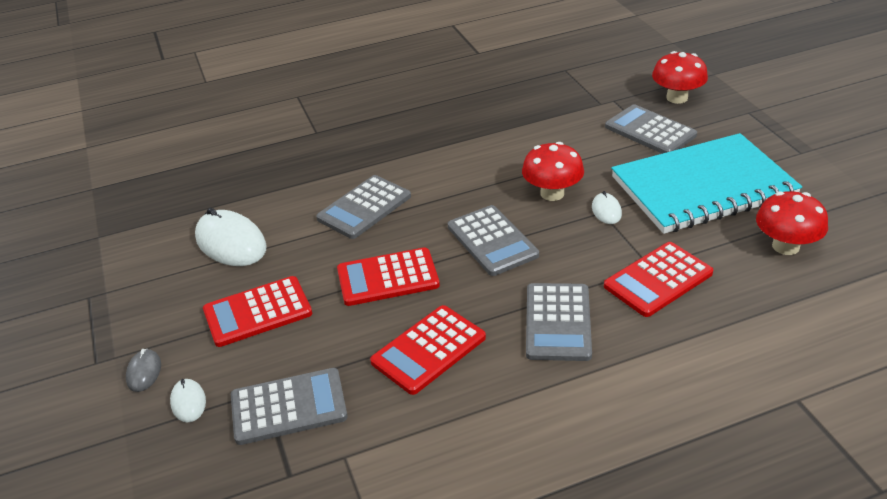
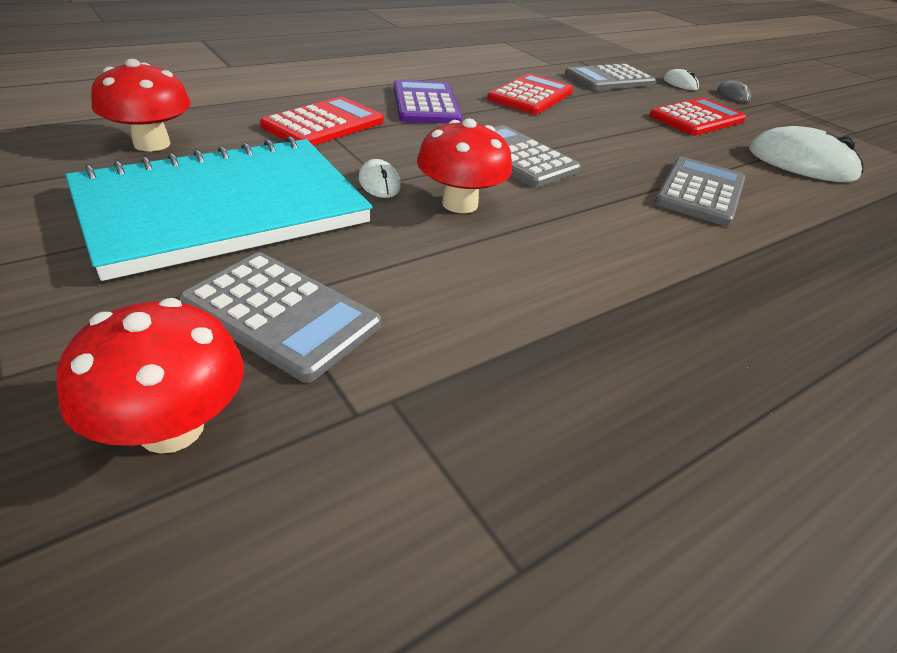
camera: 160 degrees right, 0 degrees up
red calculator [337,247,440,306] -> none
grey calculator [526,283,592,361] -> purple calculator [394,80,462,124]

